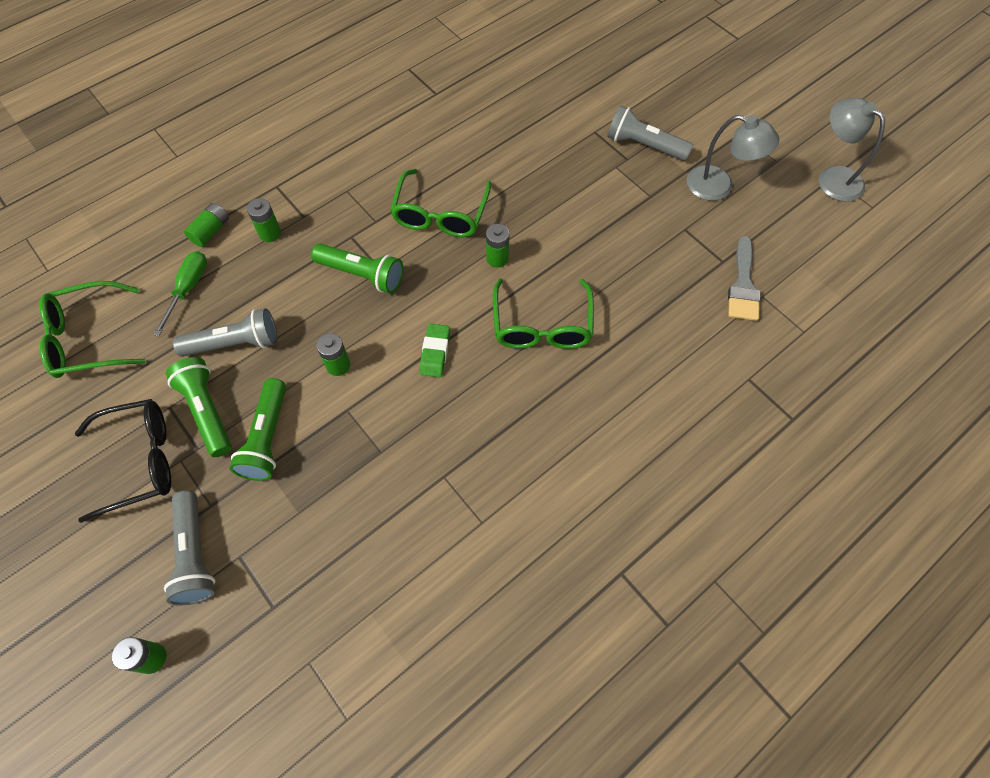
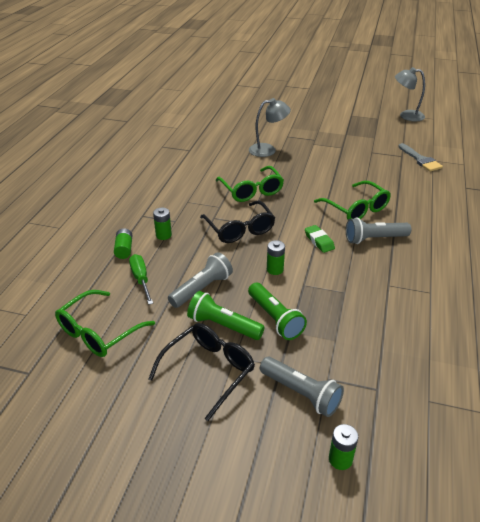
camera: 35 degrees left, 25 degrees down
green flashlight [311,244,403,294] -> black glasses [200,200,275,243]
green battery [486,224,509,268] -> none
grey flashlight [607,105,693,161] -> grey flashlight moved to [346,217,411,244]
grey lamp [687,115,779,201] -> grey lamp moved to [249,98,291,157]

